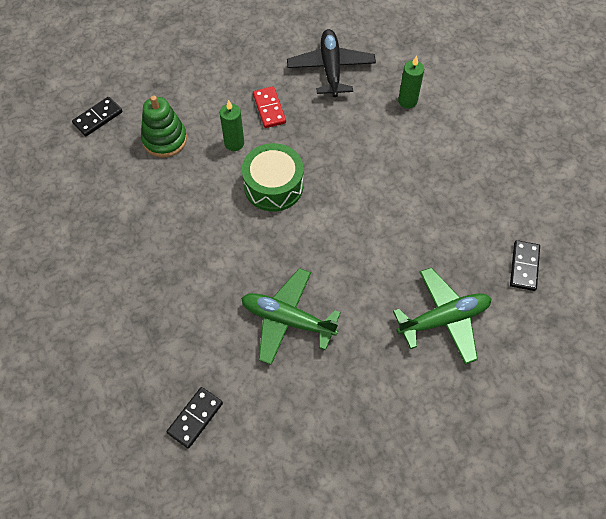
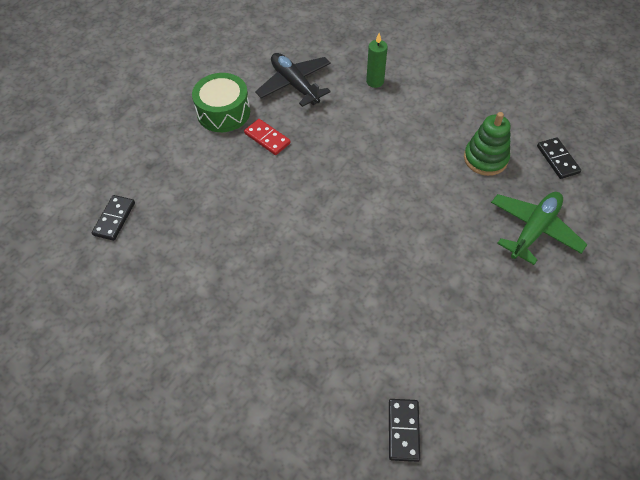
camera: 30 degrees left, 5 degrees down
green stacking toy [141,95,187,158] -> green stacking toy moved to [464,112,511,176]
green candle [220,100,244,151] -> none
green plane [241,268,341,365] -> none
green drum [242,143,303,212] -> green drum moved to [192,73,250,132]

